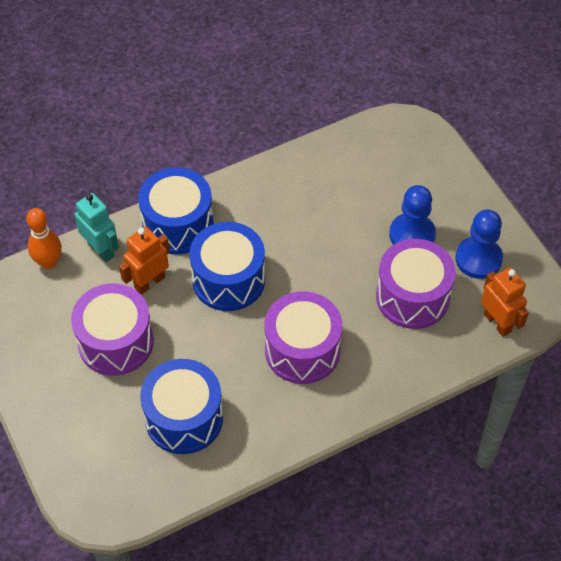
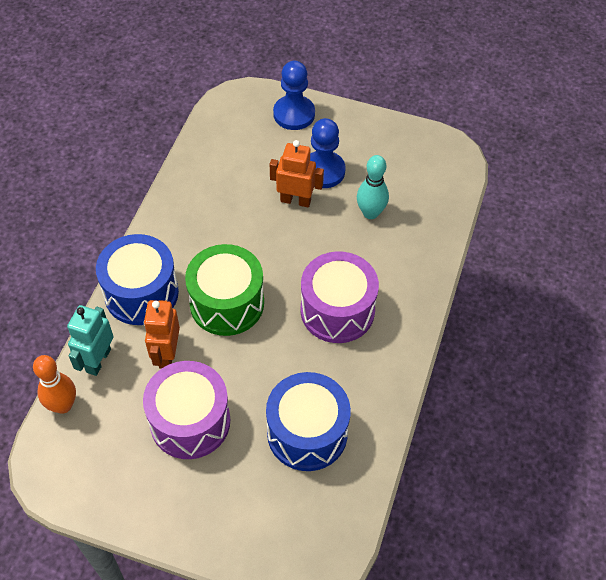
camera: 45 degrees left, 0 degrees up
turquoise robot [74,193,119,262] -> turquoise robot turned 75 degrees counterclockwise [67,305,114,376]
blue drum [189,222,265,311] -> green drum [185,244,264,336]
purple drum [376,239,456,329] -> turquoise bowling pin [357,155,389,219]
blue pawn [455,210,503,279] -> blue pawn moved to [273,61,315,130]
orange robot [481,267,529,337] -> orange robot moved to [270,140,324,207]

